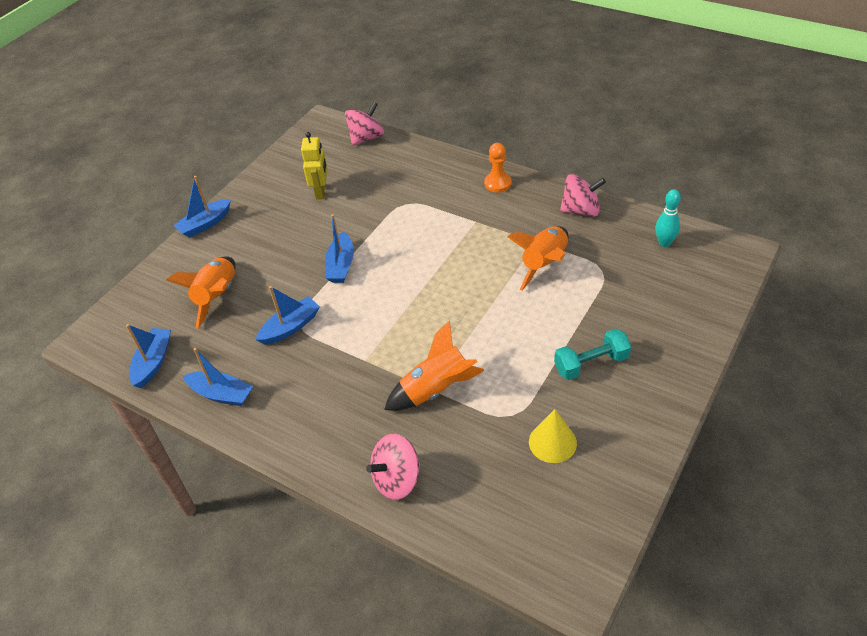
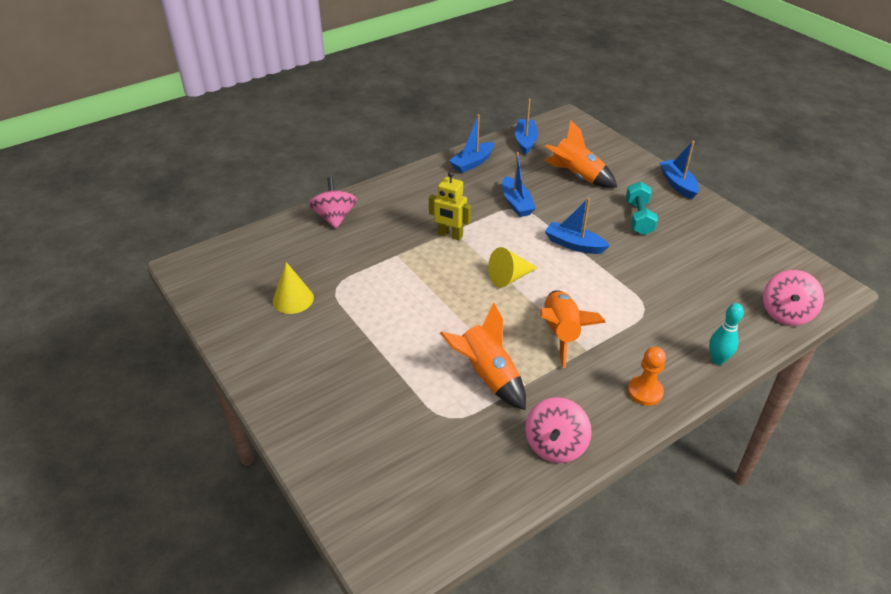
camera: 110 degrees right, 5 degrees down
blue boat [126,324,171,388] -> blue boat turned 120 degrees counterclockwise [515,99,538,155]
yellow robot [301,132,328,199] -> yellow robot moved to [429,171,471,241]
pink spinning top [345,102,384,146] -> pink spinning top turned 45 degrees clockwise [763,270,824,326]
orange rocket [384,321,484,411] -> orange rocket moved to [540,290,606,368]
turquoise dumbbell [554,328,631,380] -> turquoise dumbbell moved to [626,182,658,235]
turquoise bowling pin [655,189,681,247] -> turquoise bowling pin moved to [709,303,744,365]
none -> yellow cone [488,247,538,288]

